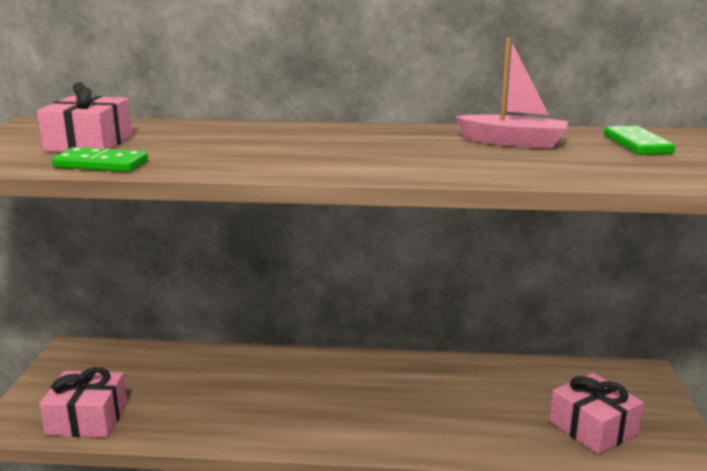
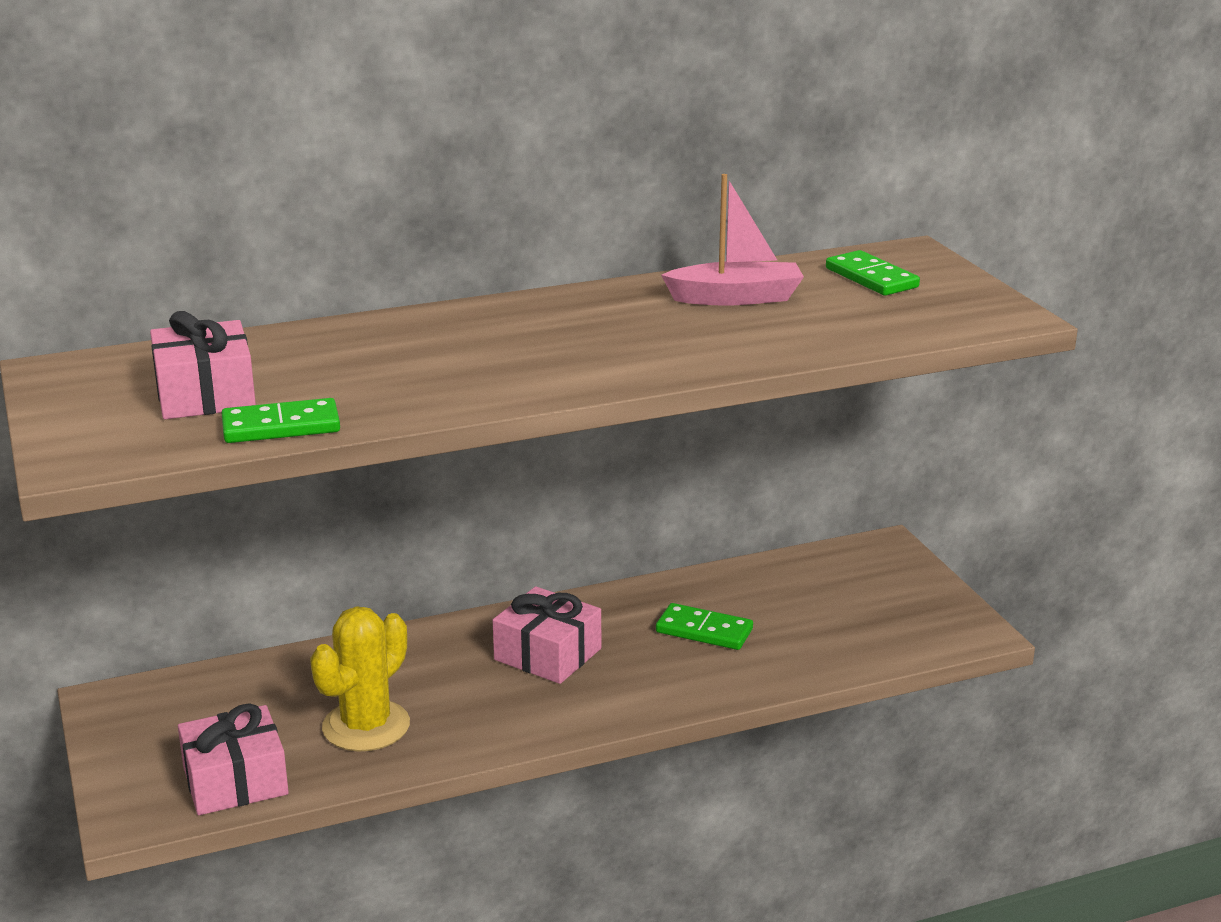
camera: 25 degrees left, 5 degrees up
pink gift [549,373,644,454] -> pink gift moved to [493,586,601,684]
none -> yellow cactus [310,606,410,751]
none -> green domino [656,603,753,650]

